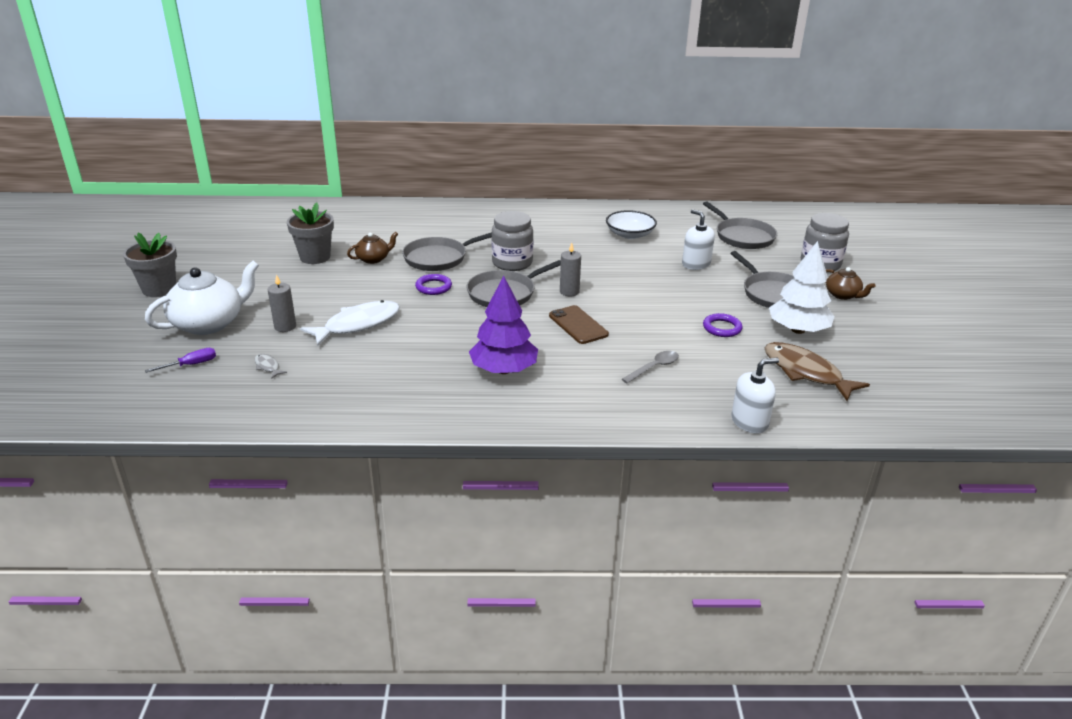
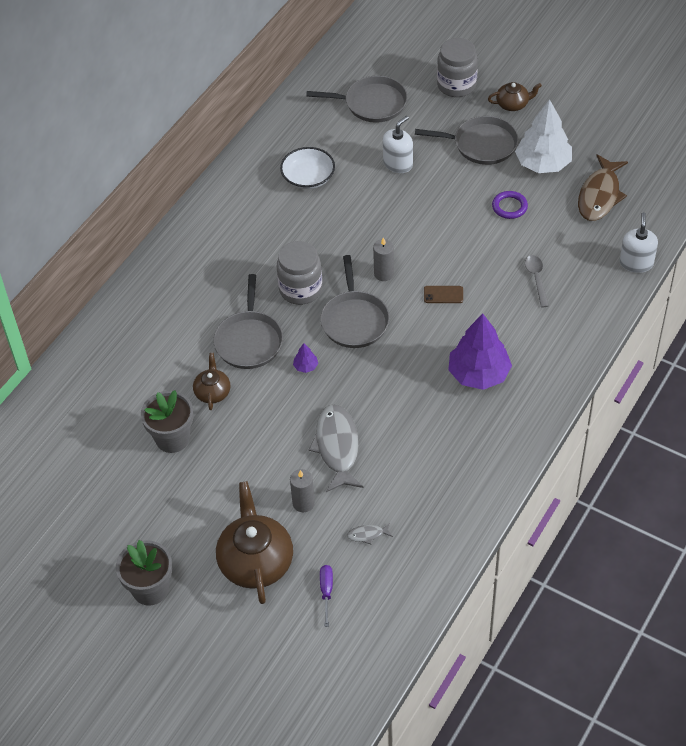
camera: 55 degrees left, 20 degrees up
white teapot [145,261,259,335] -> brown teapot [216,481,293,604]
white fish [300,300,400,346] -> grey fish [308,404,363,492]
purple ring [415,274,452,295] -> purple tree [293,343,318,373]
brown phone [549,305,609,344] -> brown phone [424,286,463,303], size x0.64
white soap dispenser [682,209,715,270] -> white soap dispenser turned 135 degrees clockwise [383,116,413,173]
brown fish [765,342,870,401] -> brown fish turned 60 degrees counterclockwise [578,154,628,221]

